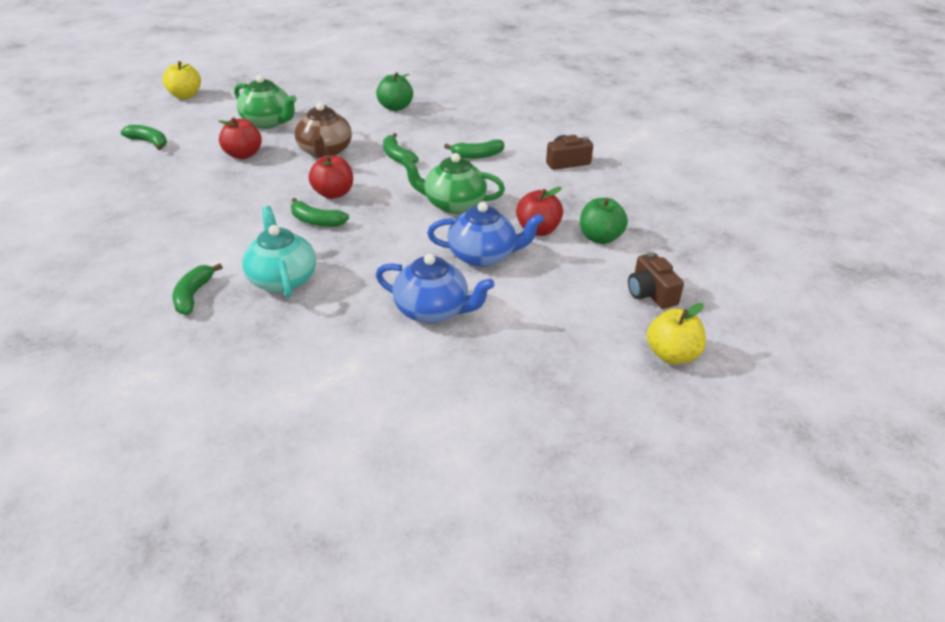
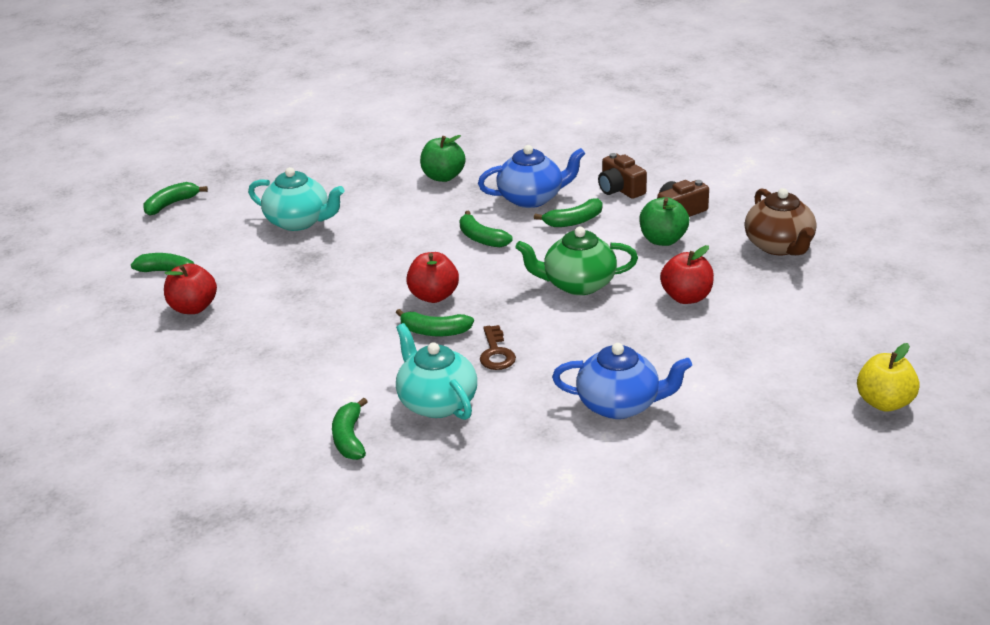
camera: 10 degrees left, 5 degrees down
yellow apple [163,61,201,99] -> green banana [143,182,208,216]
red apple [218,117,262,159] -> red apple moved to [164,263,217,314]
green teapot [234,75,297,128] -> turquoise teapot [248,167,344,231]
brown teapot [295,102,352,158] -> brown teapot moved to [745,188,817,255]
blue teapot [427,202,544,267] -> blue teapot moved to [478,145,585,208]
green apple [580,198,628,244] -> green apple moved to [639,197,689,246]
brown camera [628,252,684,309] -> brown camera moved to [598,153,647,199]
none -> brown key [480,325,516,370]

